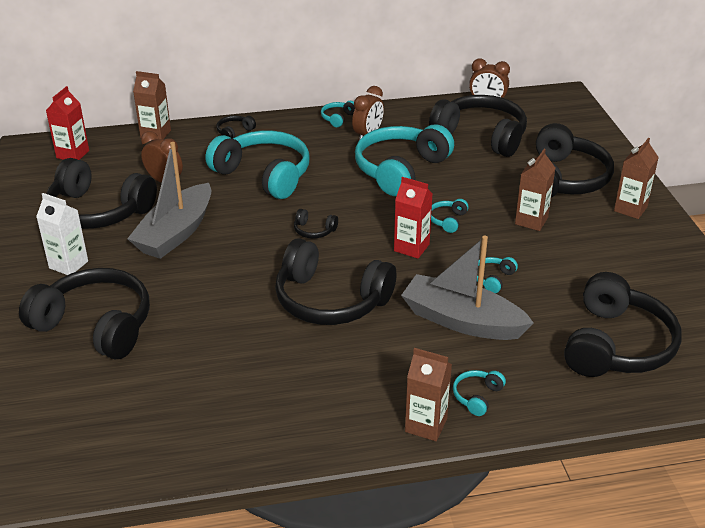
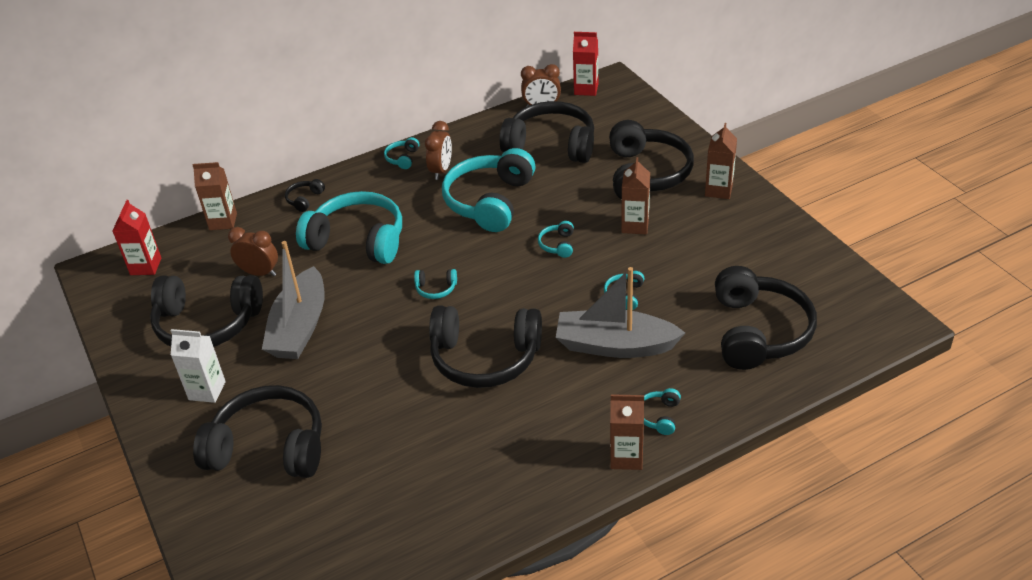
camera: 15 degrees left, 5 degrees up
black headphones [294,209,338,239] -> turquoise headphones [414,269,457,299]
red carton [394,177,433,259] -> red carton moved to [573,32,598,96]

